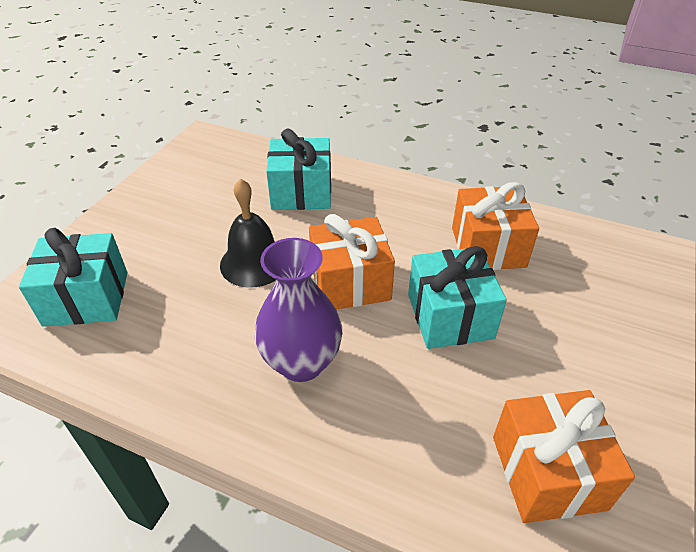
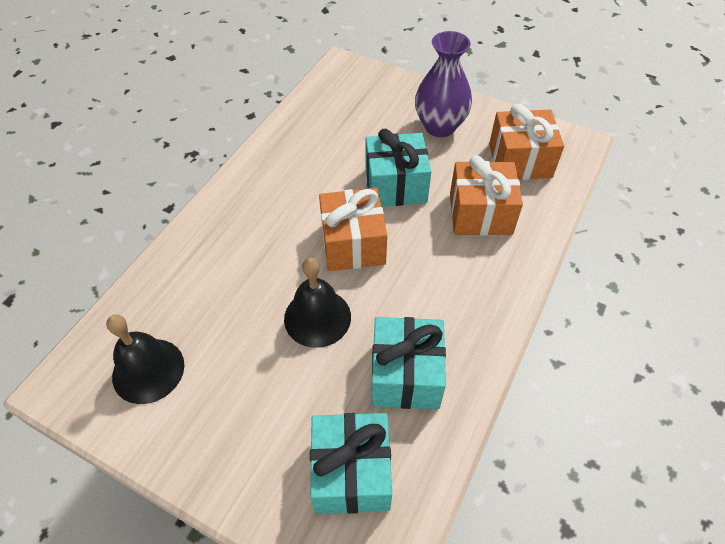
camera: 85 degrees left, 10 degrees up
purple vase [254,238,342,382] -> purple vase moved to [415,31,472,137]
turquoise gift [266,129,331,210] -> turquoise gift moved to [371,317,446,409]
orange gift [452,182,539,270] -> orange gift moved to [450,155,523,236]
none -> black bell [106,315,184,404]

